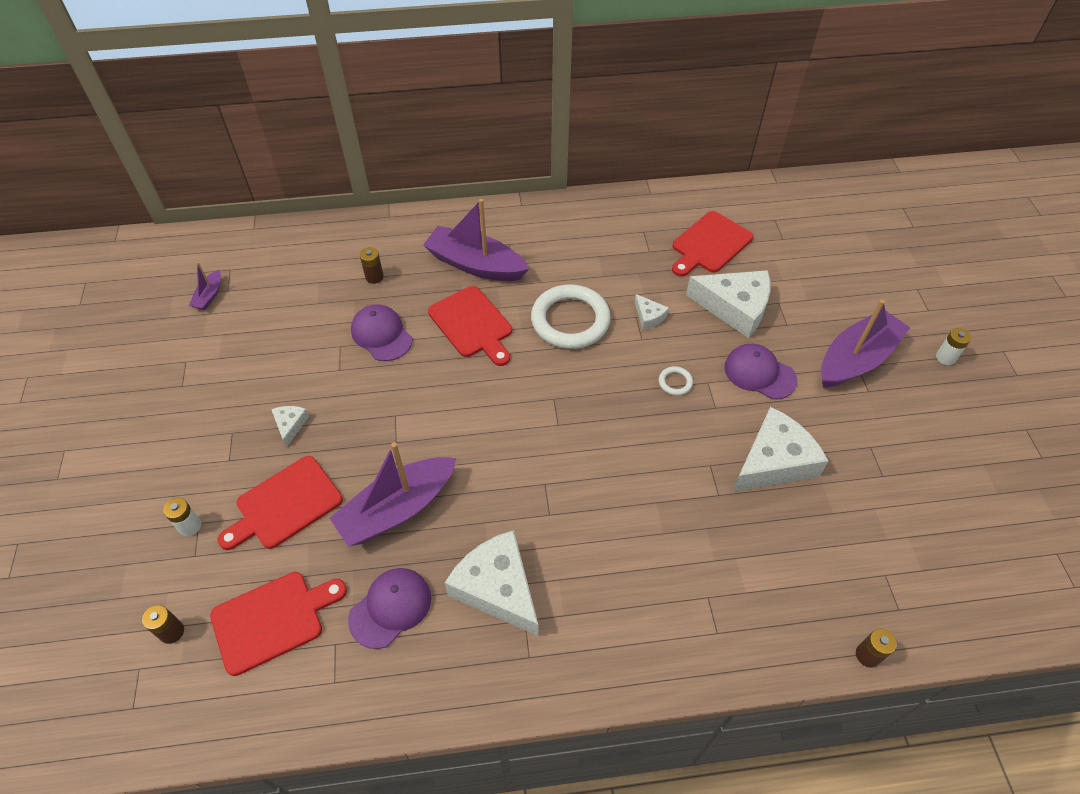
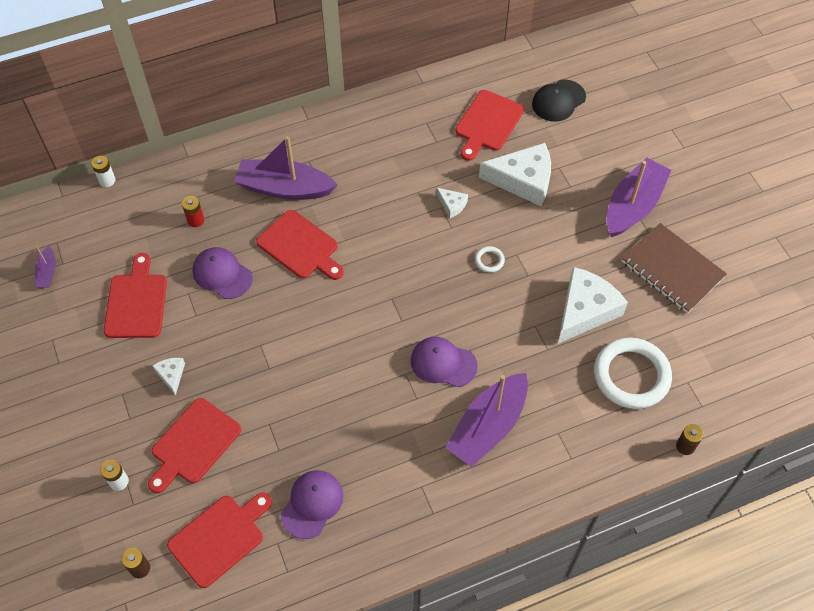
camera: 15 degrees left, 5 degrees up
purple boat [329,442,457,547] -> purple boat moved to [445,373,528,467]
brown battery [360,247,384,284] -> red battery [182,196,204,227]
white cheese [445,530,539,636] -> none
white ring [531,285,611,349] -> white ring moved to [594,338,672,409]
purple cap [724,344,797,400] -> purple cap moved to [411,337,478,387]
white battery [936,328,971,365] -> white battery moved to [91,156,116,187]
none -> red cutting board [104,253,167,338]
none -> black cap [532,80,586,122]
none -> brown notebook [622,223,727,313]

